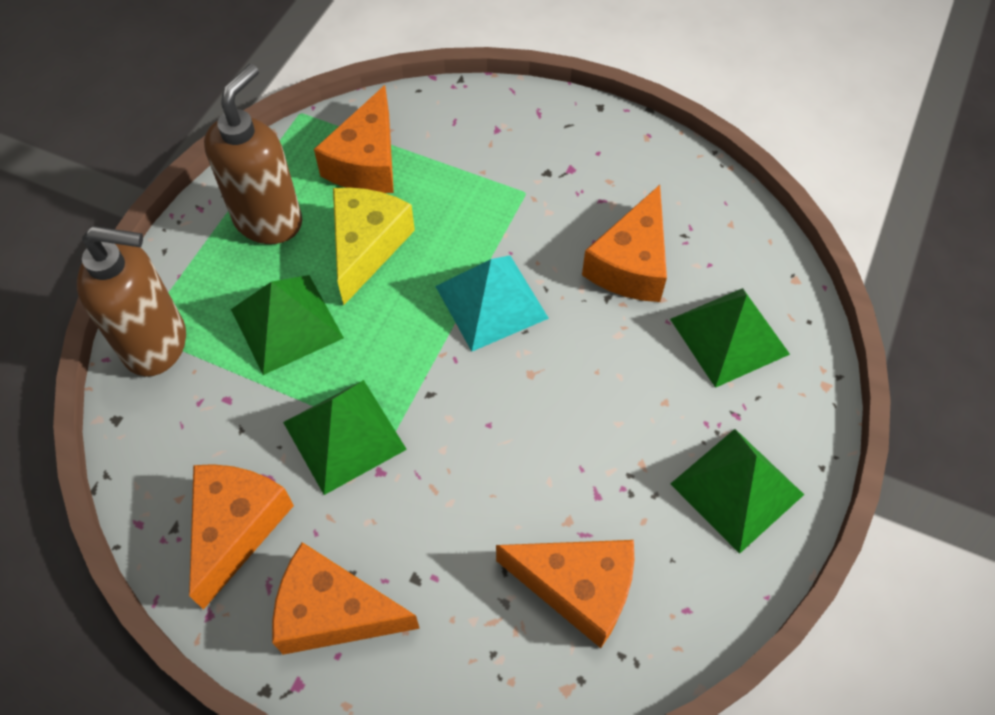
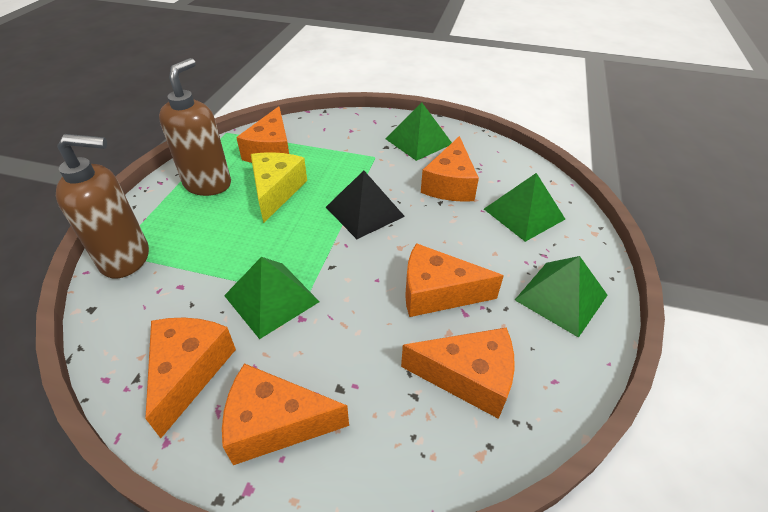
camera: 10 degrees left, 15 degrees down
green pyramid [231,275,344,375] -> green pyramid moved to [385,102,452,161]
turquoise pyramid [435,255,549,351] -> black pyramid [326,171,405,239]
none -> orange cheese [405,243,504,317]

